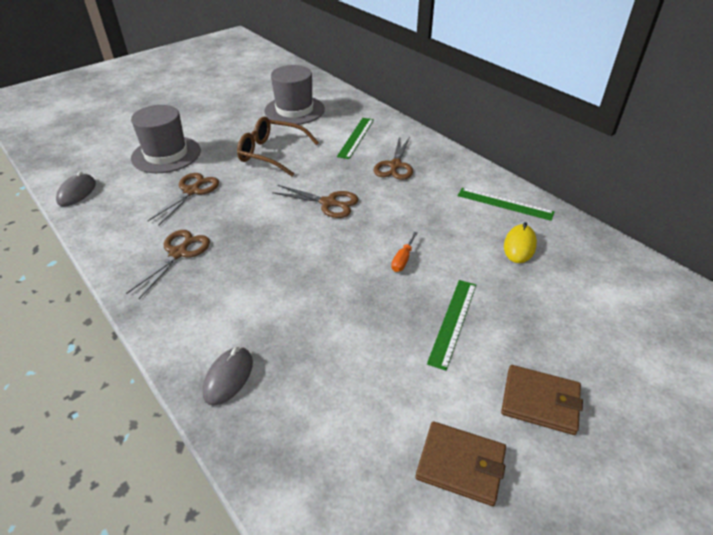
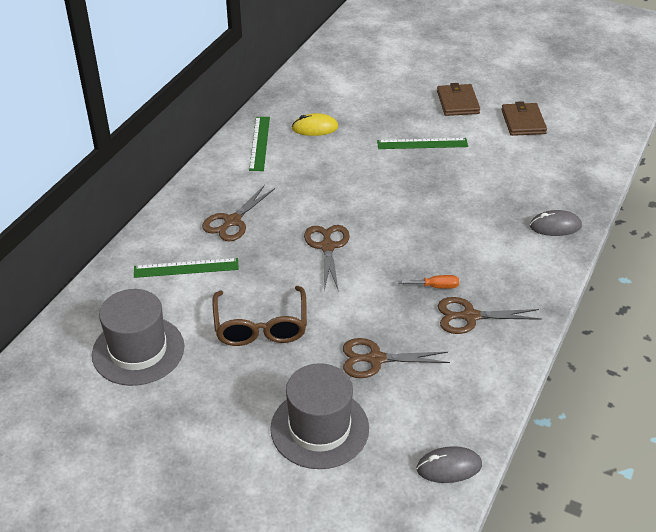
camera: 115 degrees left, 0 degrees up
brown scissors [373,137,413,180] -> brown scissors turned 135 degrees clockwise [202,185,275,242]
orange screwdriver [391,232,418,272] -> orange screwdriver moved to [398,275,459,289]

